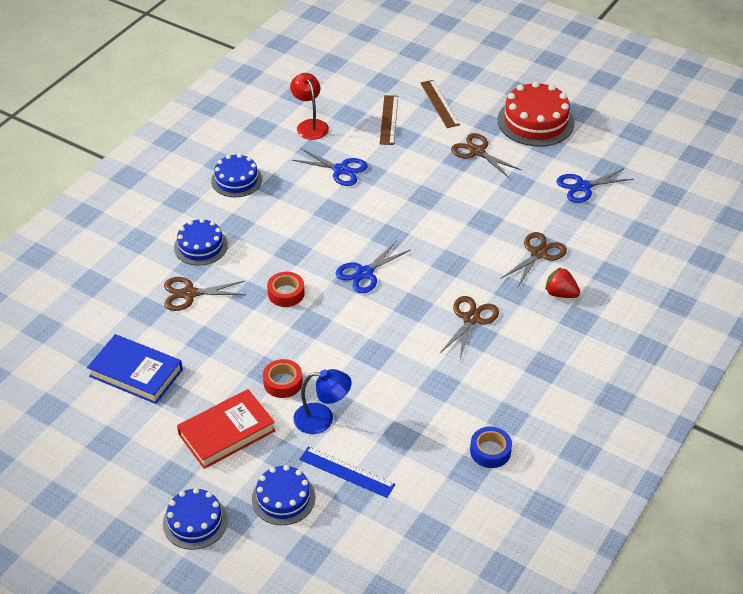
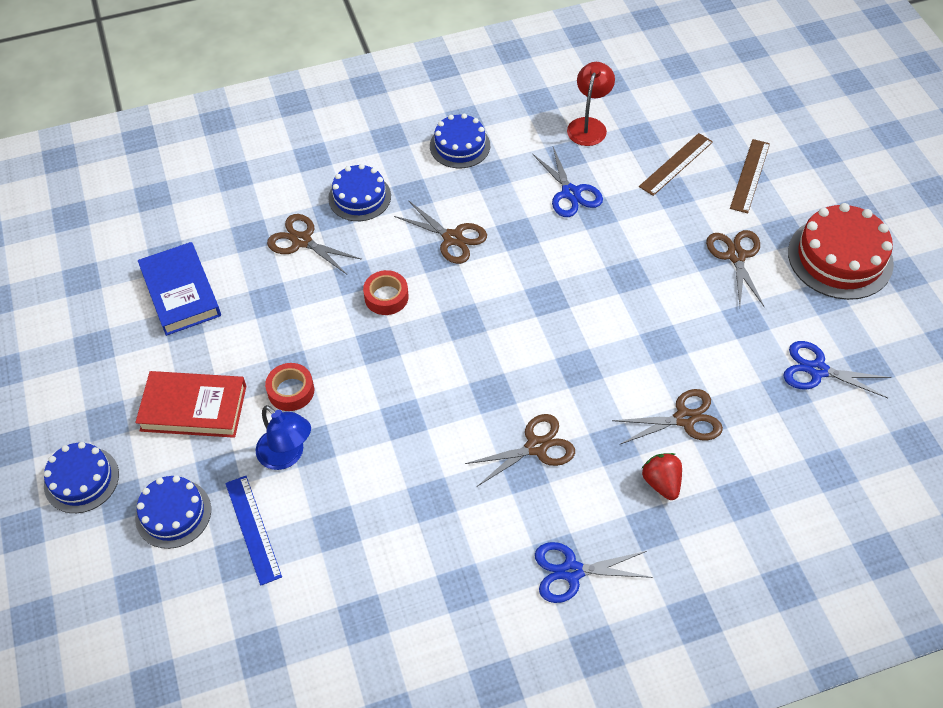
camera: 40 degrees right, 10 degrees up
blue scissors [336,241,410,293] -> blue scissors moved to [535,542,652,603]
blue tape [470,427,512,468] -> none
none -> brown scissors [394,201,487,264]

